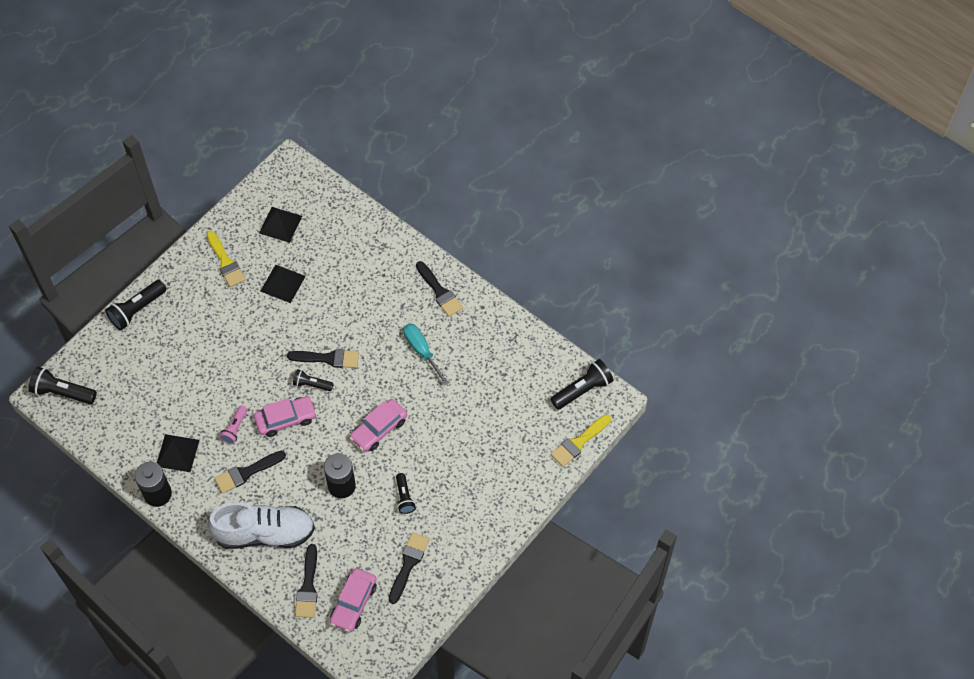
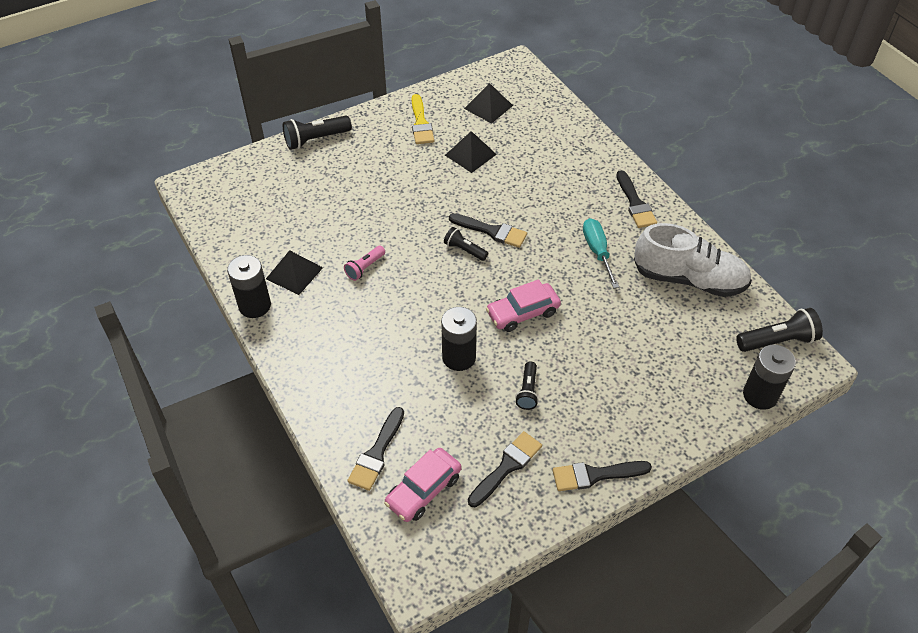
camera: 20 degrees right, 10 degrees down
black flashlight [29,367,97,404] -> none
white shoe [207,502,315,549] -> white shoe moved to [634,223,752,297]
black brush [214,451,286,494] -> black brush moved to [553,461,652,491]
pink car [254,396,317,437] -> none
yellow brush [551,415,611,467] -> black battery [743,345,796,410]

